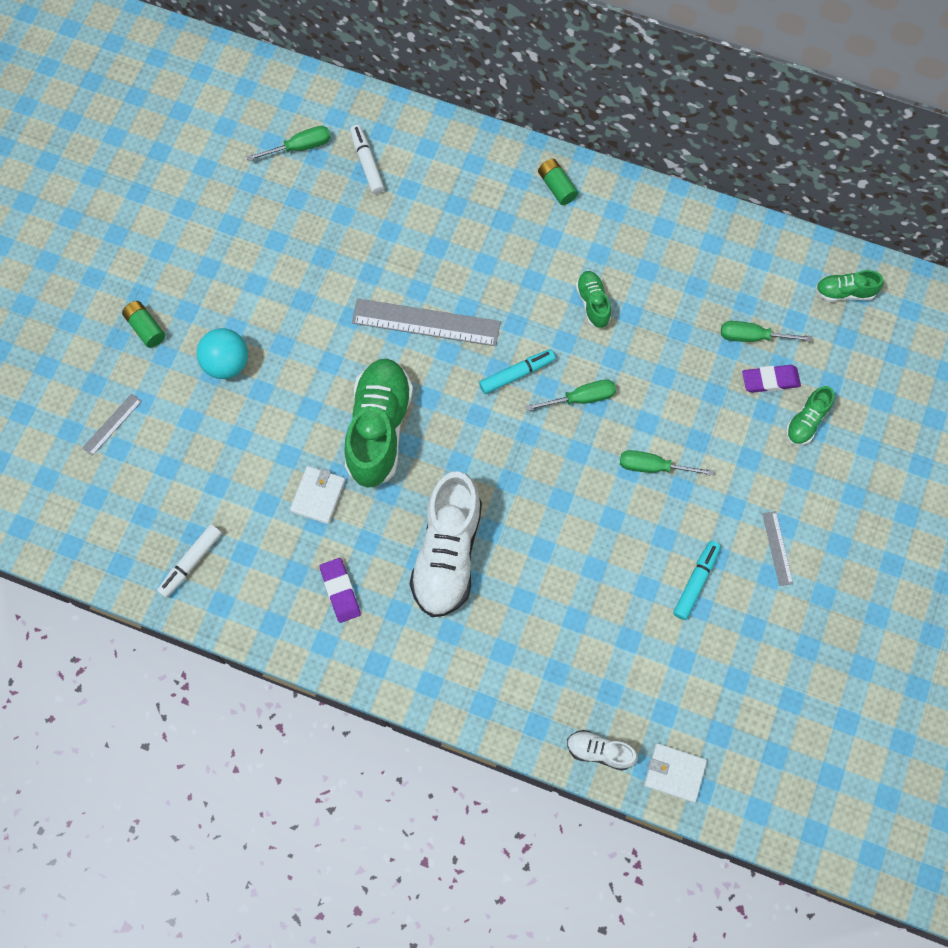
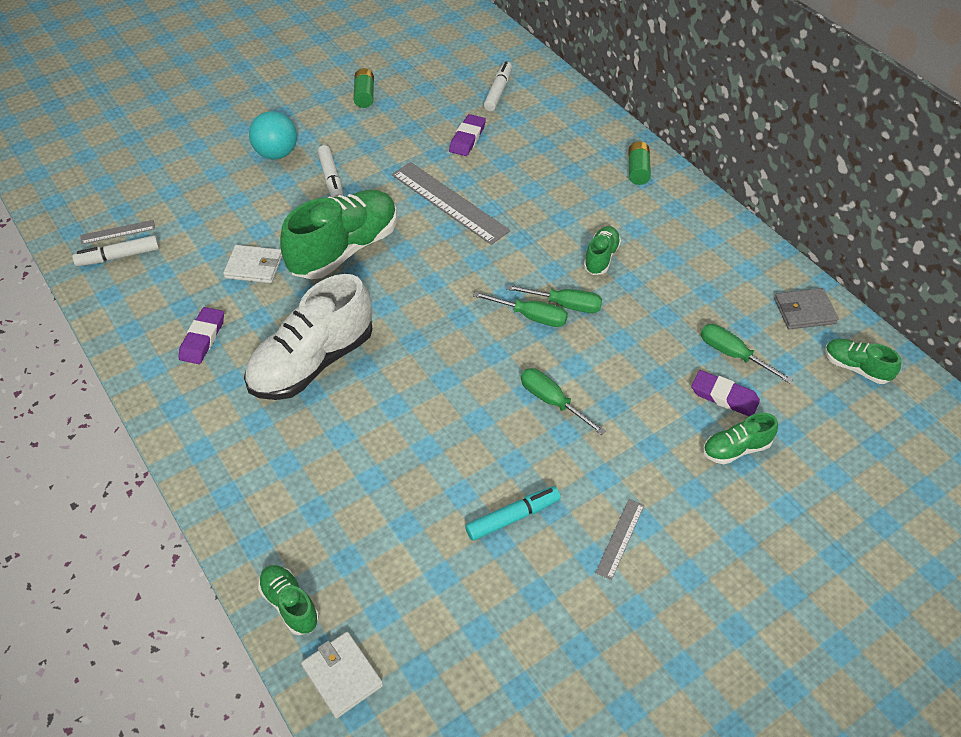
camera: 35 degrees right, 20 degrees down
grey ruler [82,393,142,456] -> grey ruler moved to [80,220,155,245]
green battery [122,301,165,348] -> green battery moved to [353,68,374,108]
green screwdriver [247,126,331,161] -> green screwdriver moved to [506,285,602,313]
white wallet [290,466,346,524] -> white wallet turned 45 degrees clockwise [223,245,282,283]
turquoise marker [479,349,555,394] -> none
white shoe [567,730,638,771] -> green shoe [258,565,319,635]
none -> white marker [317,145,344,197]
none -> purple eraser [449,114,486,156]
none -> grey wallet [774,288,839,329]

